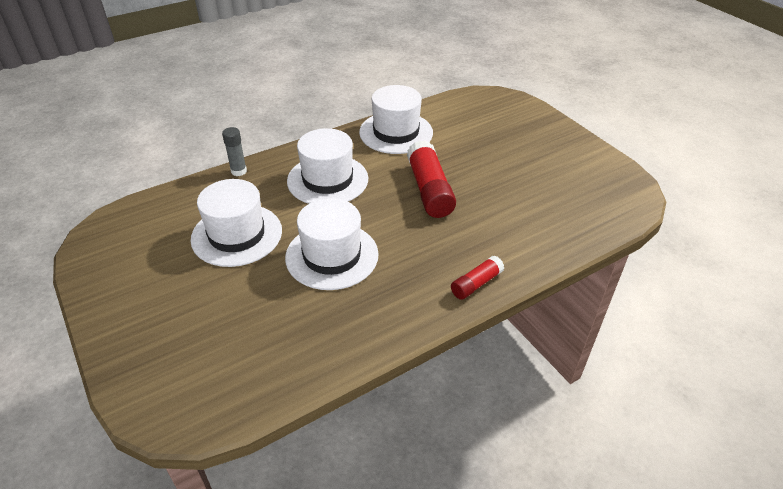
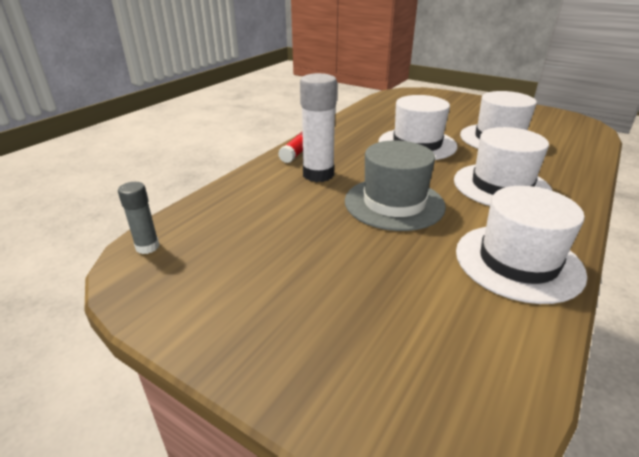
camera: 155 degrees right, 10 degrees down
grey glue stick [222,127,247,176] -> grey glue stick moved to [118,182,159,254]
red glue stick [407,140,456,218] -> grey hat [345,140,446,231]
none -> white glue stick [300,73,337,182]

